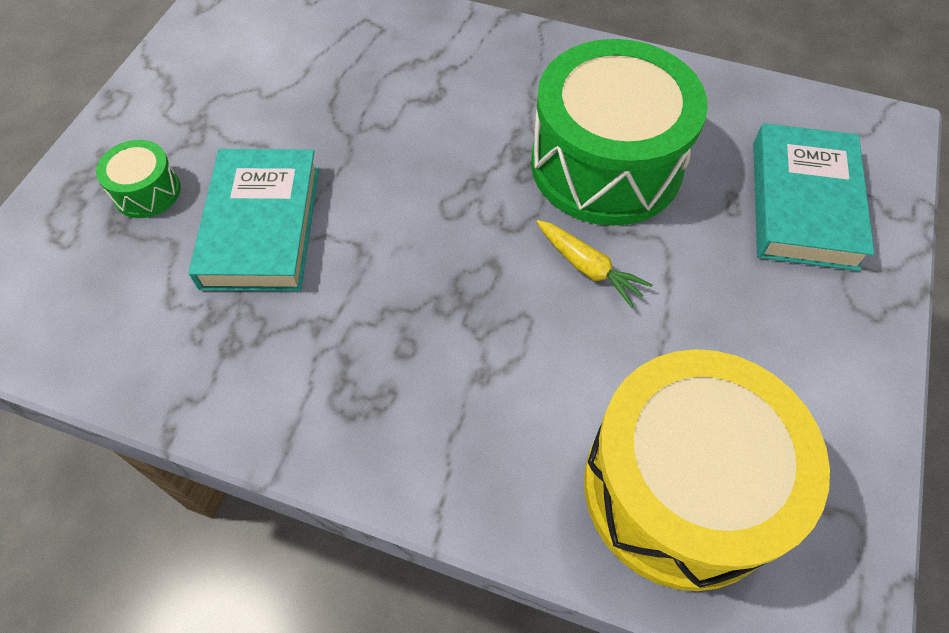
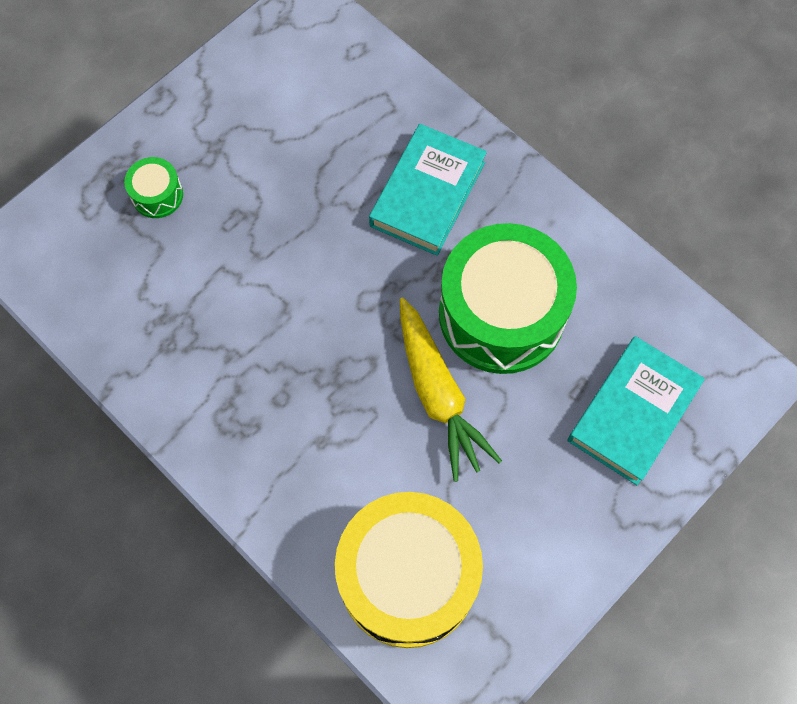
camera: 25 degrees right, 10 degrees up
turquoise book [188,149,319,291] -> turquoise book moved to [369,124,487,256]
yellow carrot [537,220,653,308] -> yellow carrot [400,297,502,481], size x1.86

